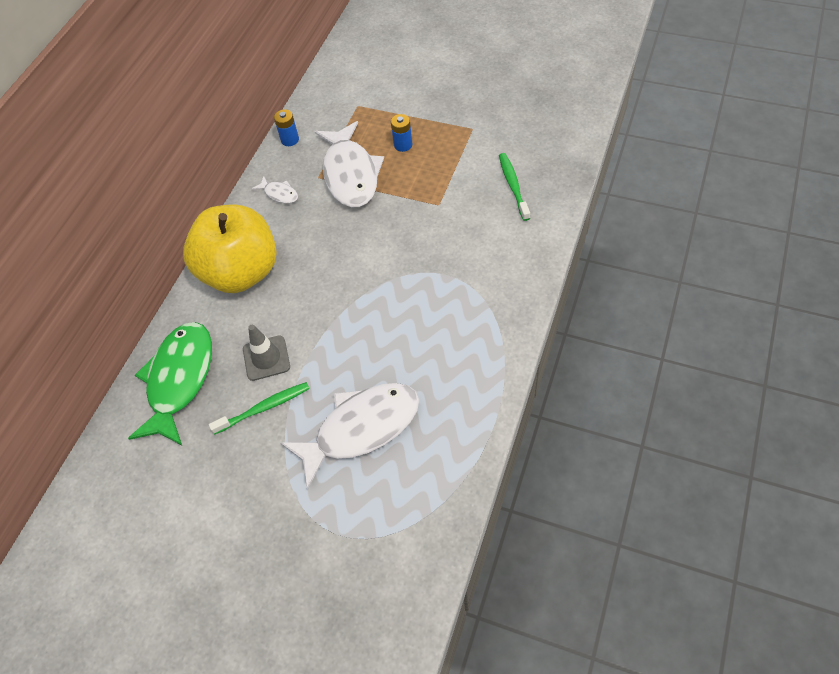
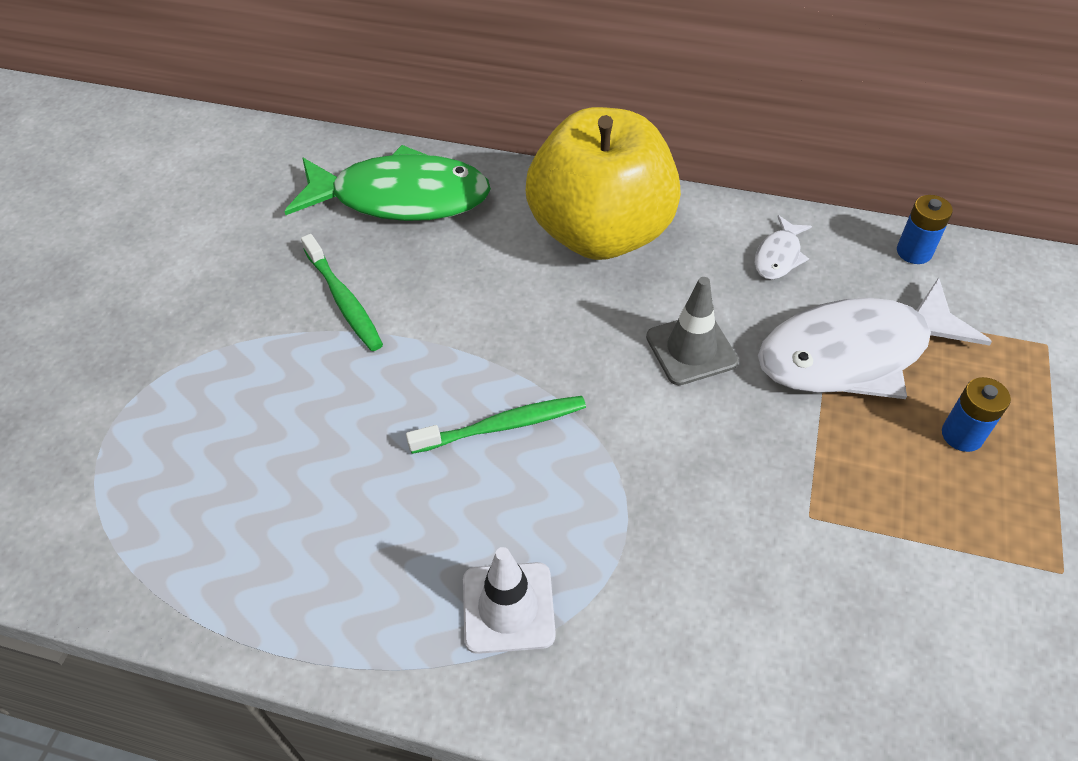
camera: 80 degrees right, 5 degrees down
grey traffic cone [243,325,290,381] -> grey traffic cone moved to [646,277,739,385]
white fish [281,383,419,490] -> none
green toothbrush [499,153,530,221] -> green toothbrush moved to [406,396,586,454]
none -> white traffic cone [463,547,556,654]

